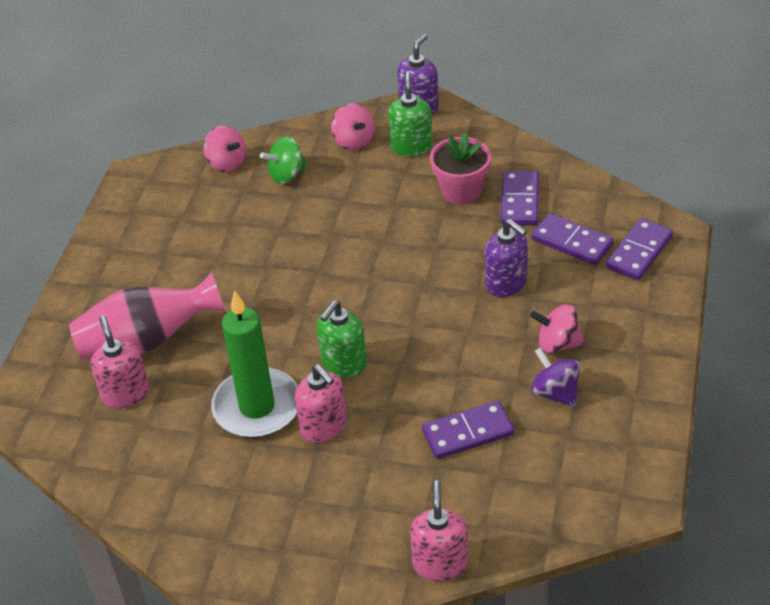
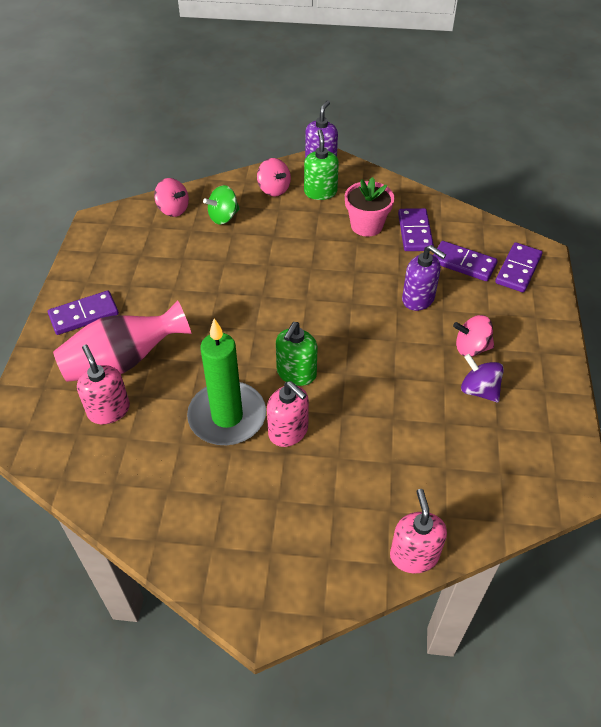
camera: 10 degrees left, 5 degrees up
purple domino [422,401,514,459] -> purple domino moved to [48,291,119,335]

